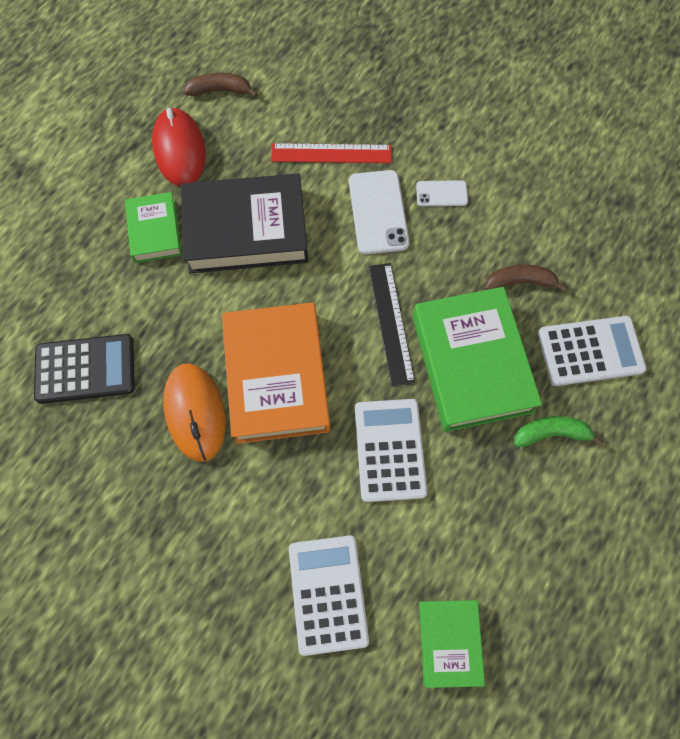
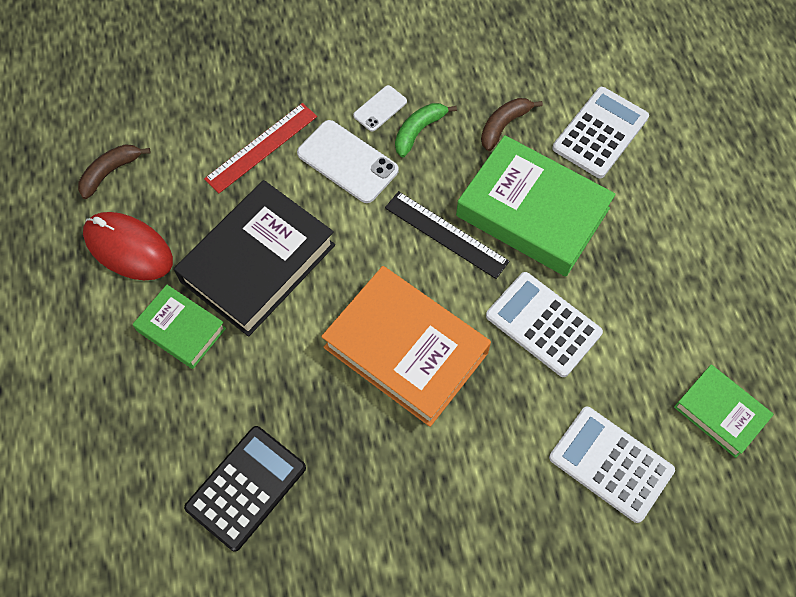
camera: 45 degrees left, 5 degrees down
orange mouse [163,363,226,462] -> none
green banana [514,416,603,447] -> green banana moved to [395,103,457,157]

